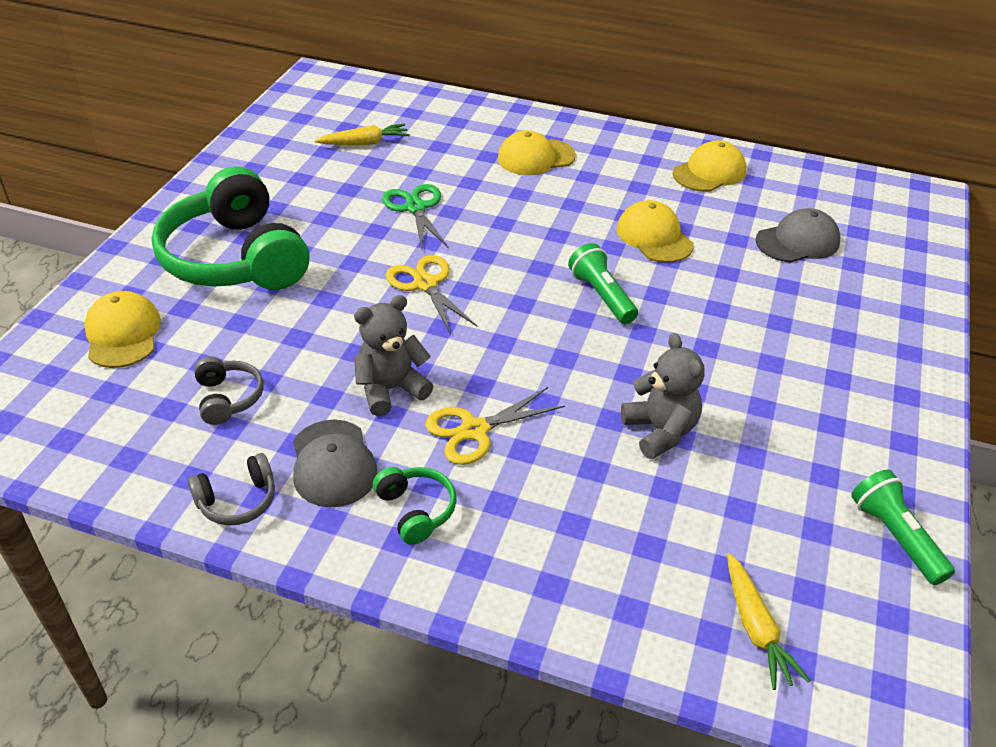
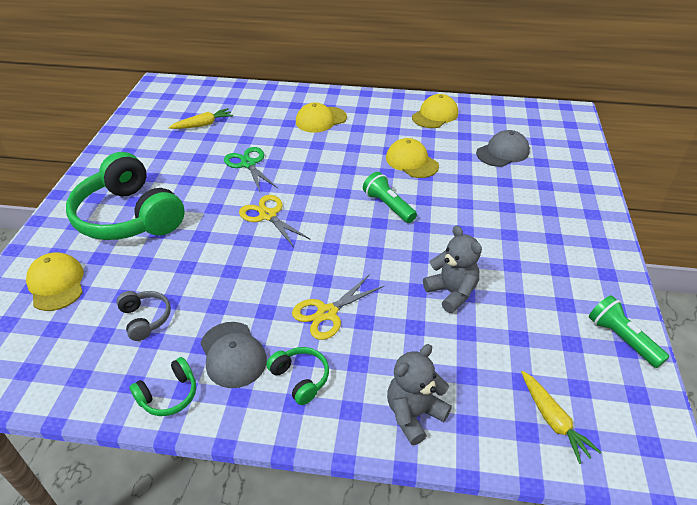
camera: 10 degrees left, 0 degrees up
grey headphones [188,453,275,525] -> green headphones [130,357,196,416]
grey teddy bear [354,295,433,416] -> grey teddy bear moved to [387,344,452,445]

